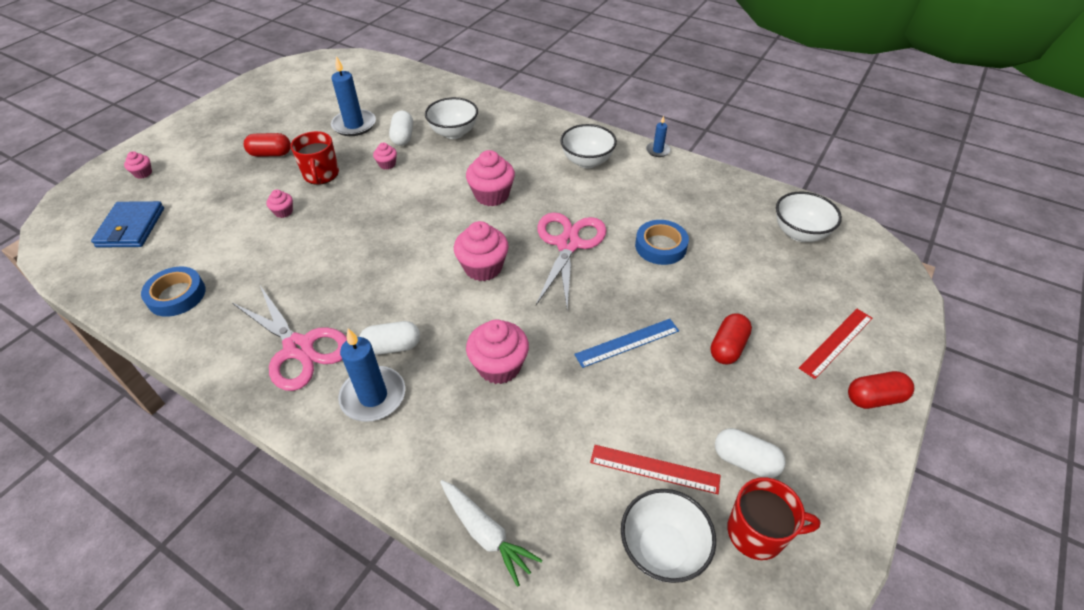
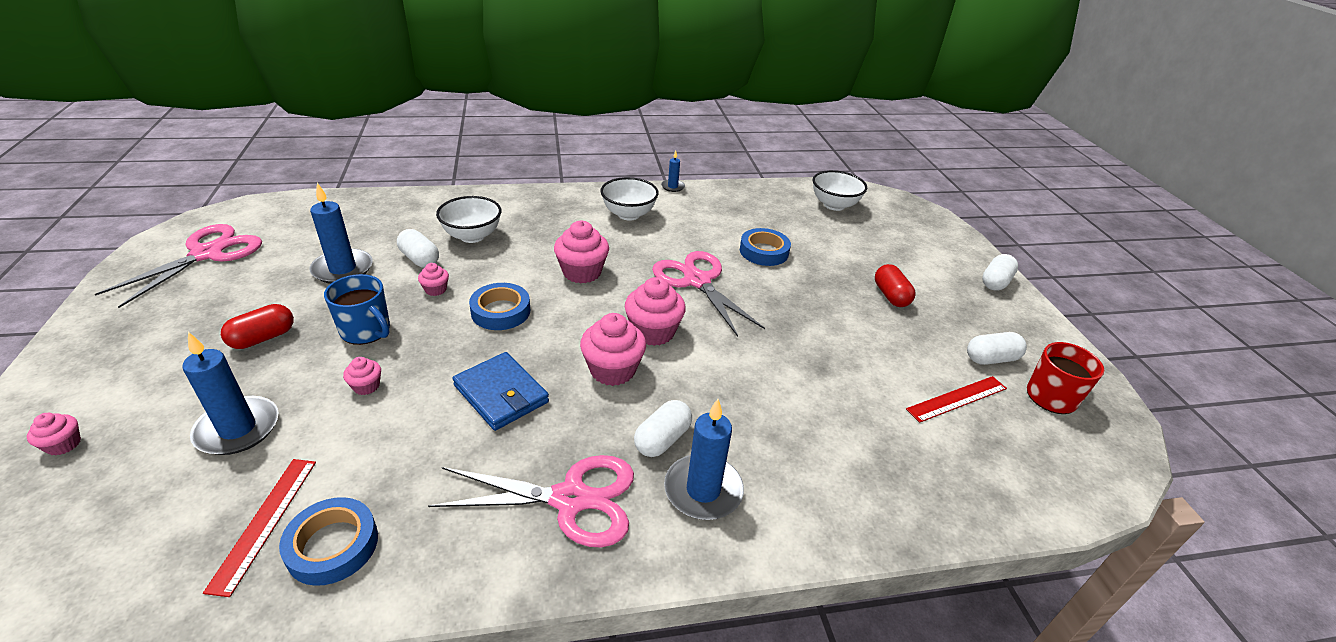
camera: 45 degrees left, 10 degrees down
blue wallet [91,201,164,248] -> blue wallet moved to [452,352,549,431]
red mug [290,131,339,185] -> blue mug [324,274,390,345]
white carrot [440,480,542,587] -> none
pink cupcake [466,319,529,384] -> pink cupcake moved to [580,313,646,386]
blue ruler [574,319,679,368] -> none
white bowl [621,489,716,583] -> none
red ruler [799,309,873,379] -> red ruler moved to [203,459,316,597]
red capsule [848,371,914,409] -> white capsule [982,254,1018,290]
none -> pink scissors [95,224,262,308]
none -> blue candle [182,332,278,455]
none -> blue tape [469,283,530,330]

